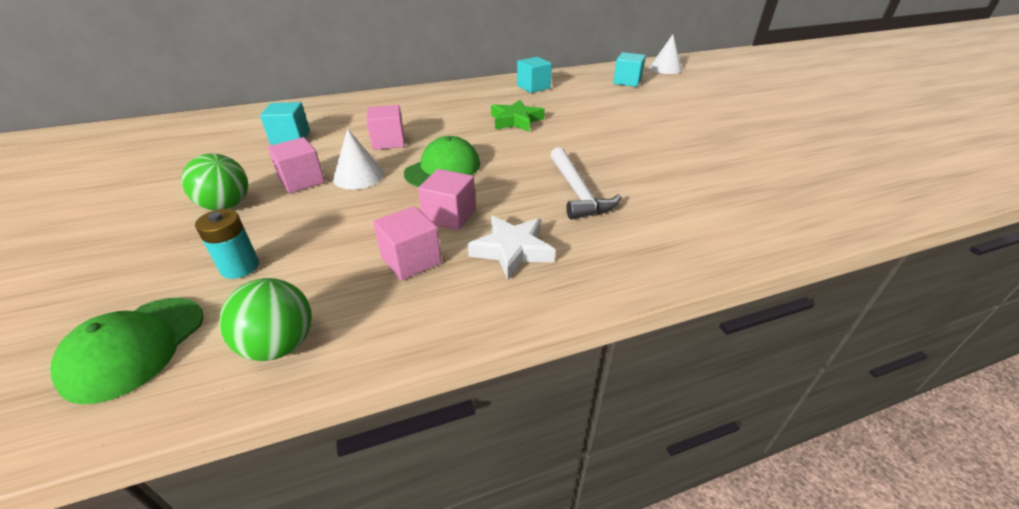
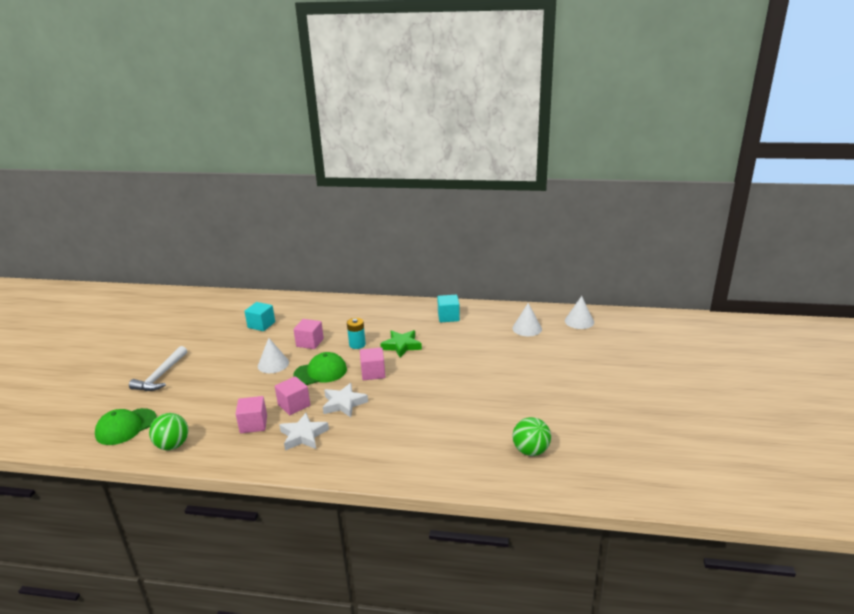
camera: 30 degrees right, 10 degrees down
green ball [181,153,248,210] -> green ball moved to [513,417,551,456]
turquoise battery [195,209,259,279] -> turquoise battery moved to [347,318,366,349]
pink cube [267,137,325,193] -> pink cube moved to [360,347,385,380]
white hammer [550,147,621,220] -> white hammer moved to [129,346,187,391]
turquoise cube [613,52,646,87] -> white cone [512,303,542,336]
none -> white star [323,383,368,417]

